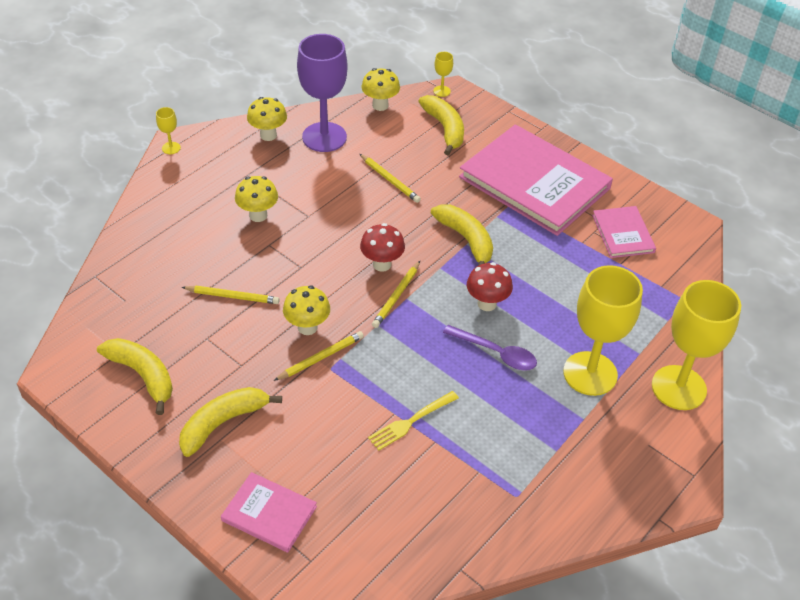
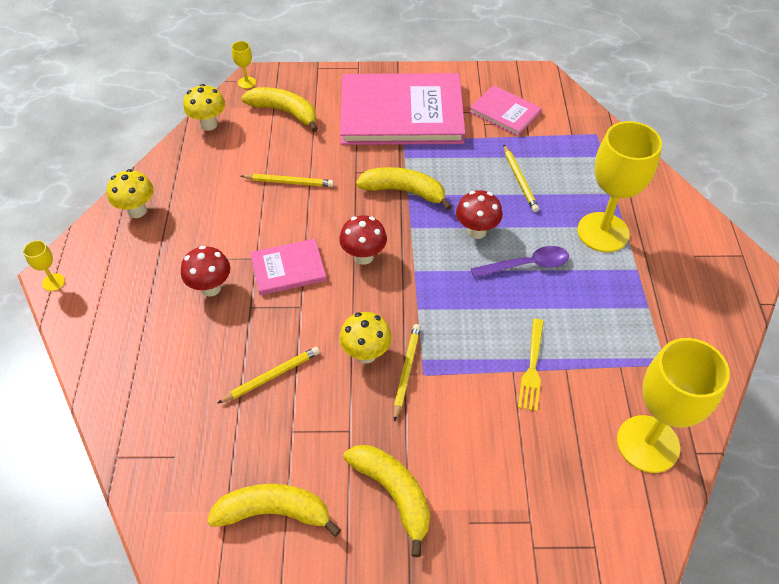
camera: 40 degrees left, 5 degrees up
yellow banana [179,387,282,457] -> yellow banana turned 135 degrees clockwise [343,445,430,557]
pink book [221,472,317,552] -> pink book moved to [250,239,327,295]
yellow mushroom [235,176,278,222] -> red mushroom [181,246,230,296]
purple goblet [297,34,348,152] -> none
yellow pencil [372,261,420,328] -> yellow pencil moved to [503,144,539,212]
yellow goblet [652,280,741,410] -> yellow goblet moved to [617,338,730,473]

